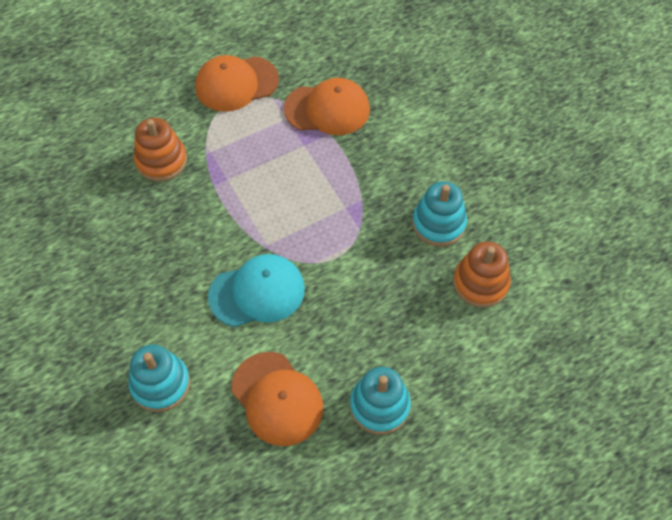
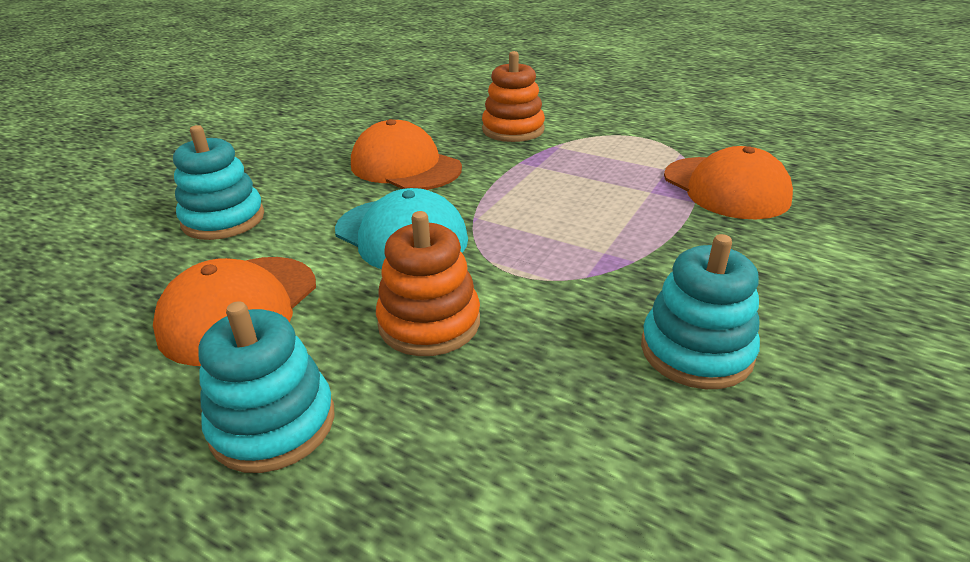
camera: 60 degrees right, 25 degrees down
orange cap [195,55,279,112] -> orange cap moved to [351,119,462,190]
orange stacking toy [453,242,511,308] -> orange stacking toy moved to [376,211,480,356]

